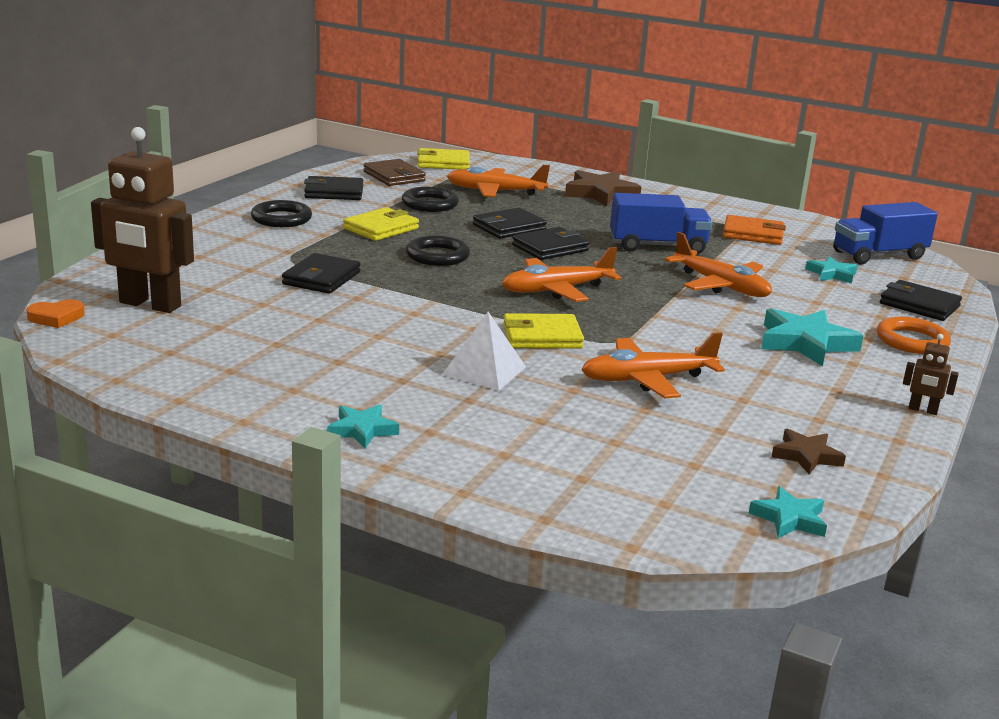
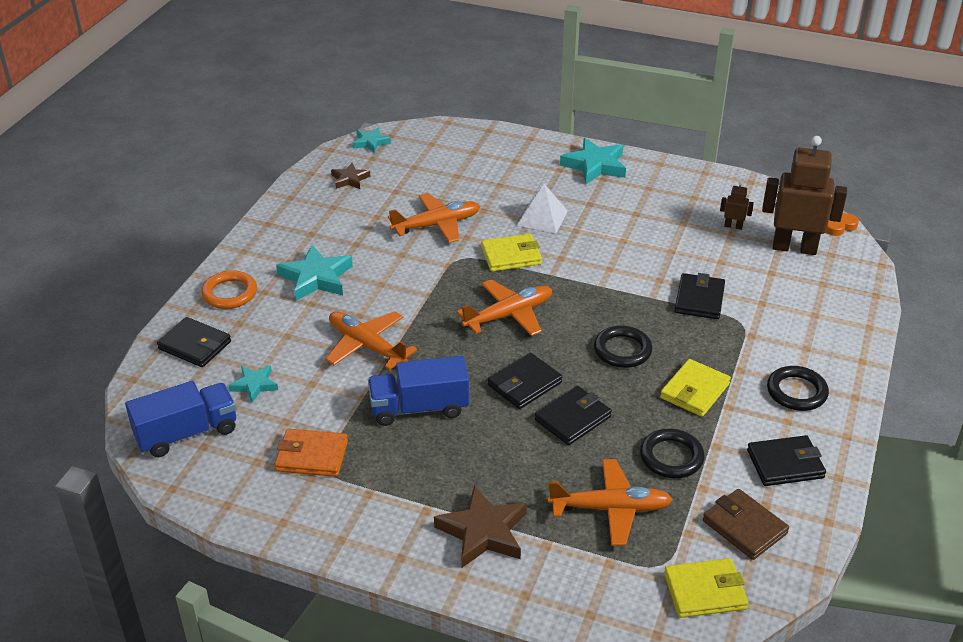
camera: 175 degrees right, 15 degrees up
turquoise star [327,405,399,449] -> turquoise star [560,138,626,184], size x1.73
brown robot [903,334,959,415] -> brown robot moved to [720,182,754,230]

